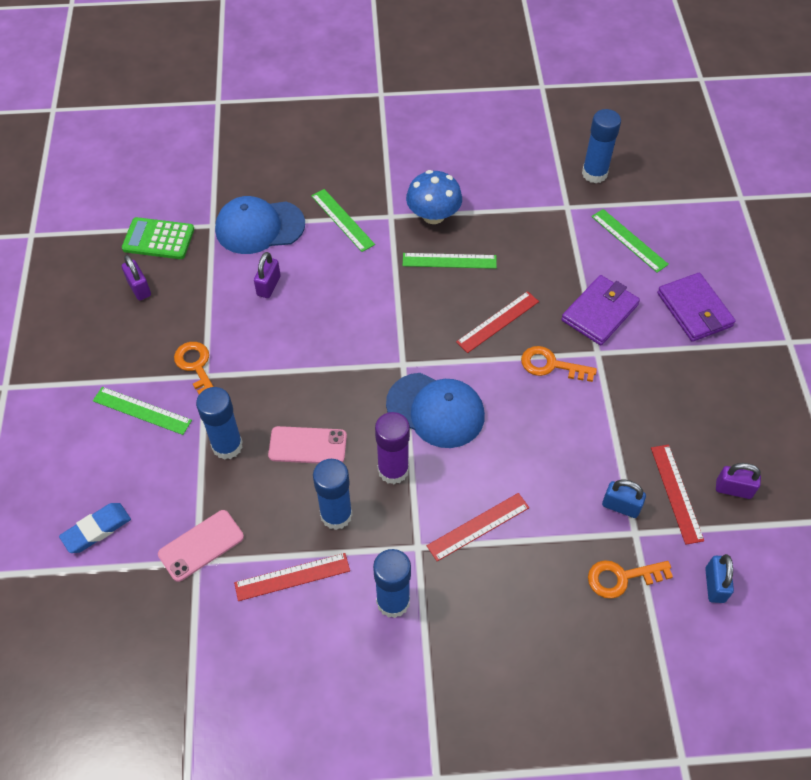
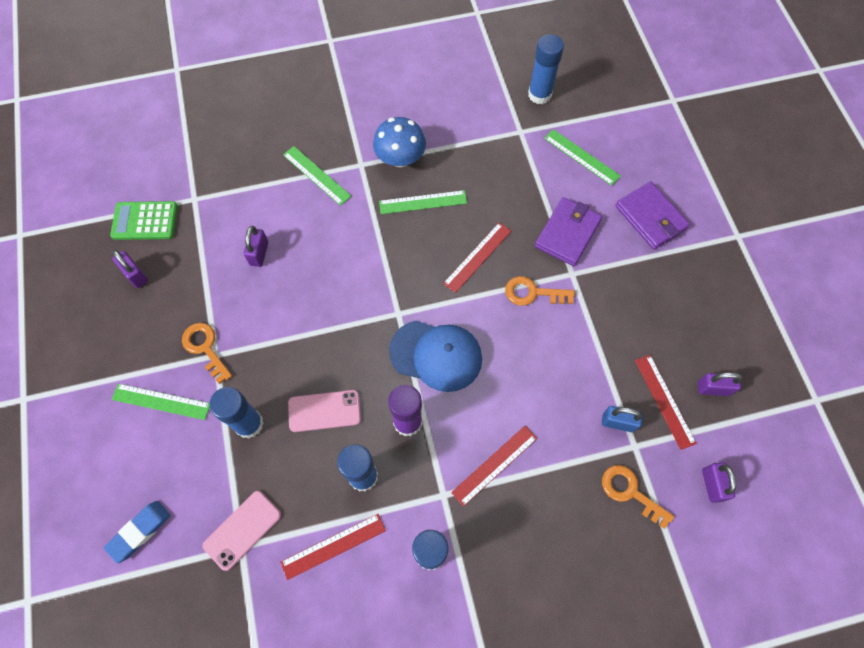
camera: 10 degrees left, 10 degrees up
blue cap [215,196,305,254] -> none
orange key [588,560,673,599] -> orange key turned 60 degrees clockwise [602,465,674,529]
blue padlock [705,554,734,603] -> purple padlock [702,462,736,503]

